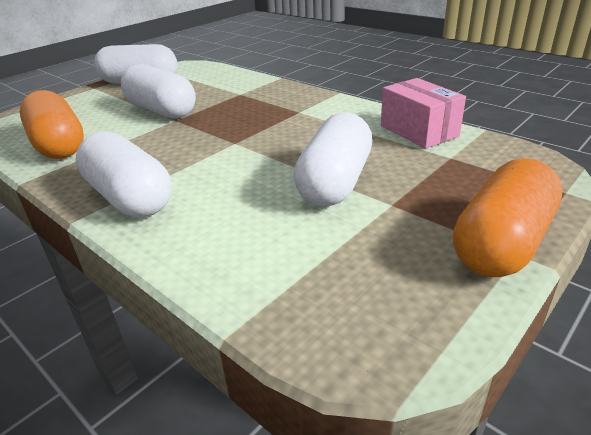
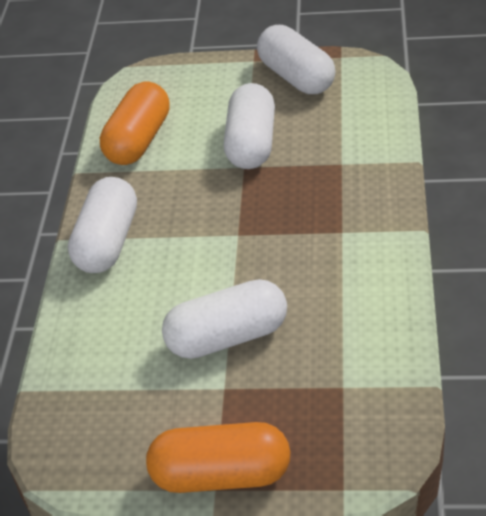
camera: 55 degrees right, 10 degrees up
pink box [381,78,466,149] -> none

